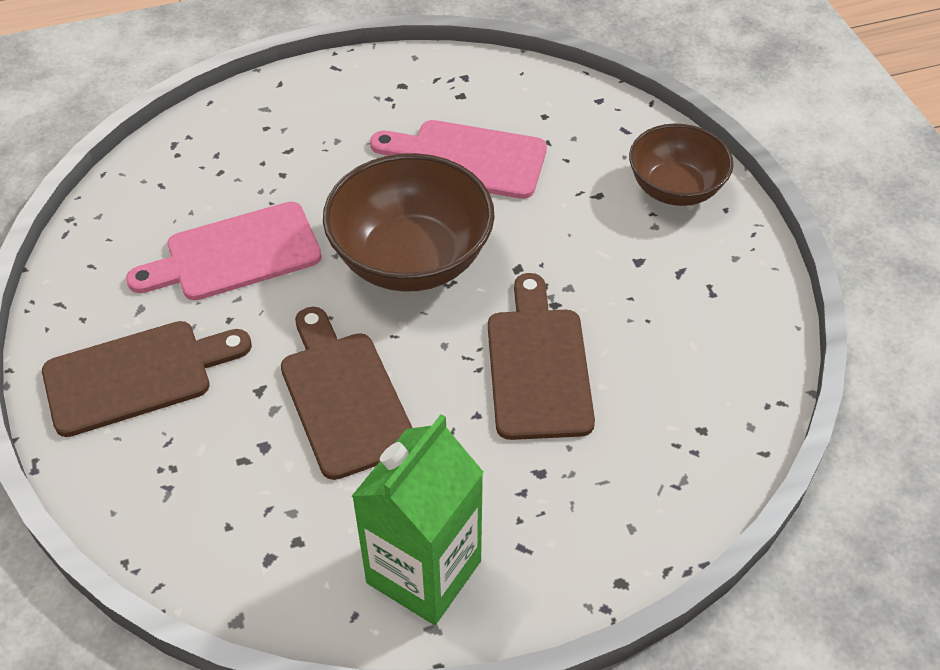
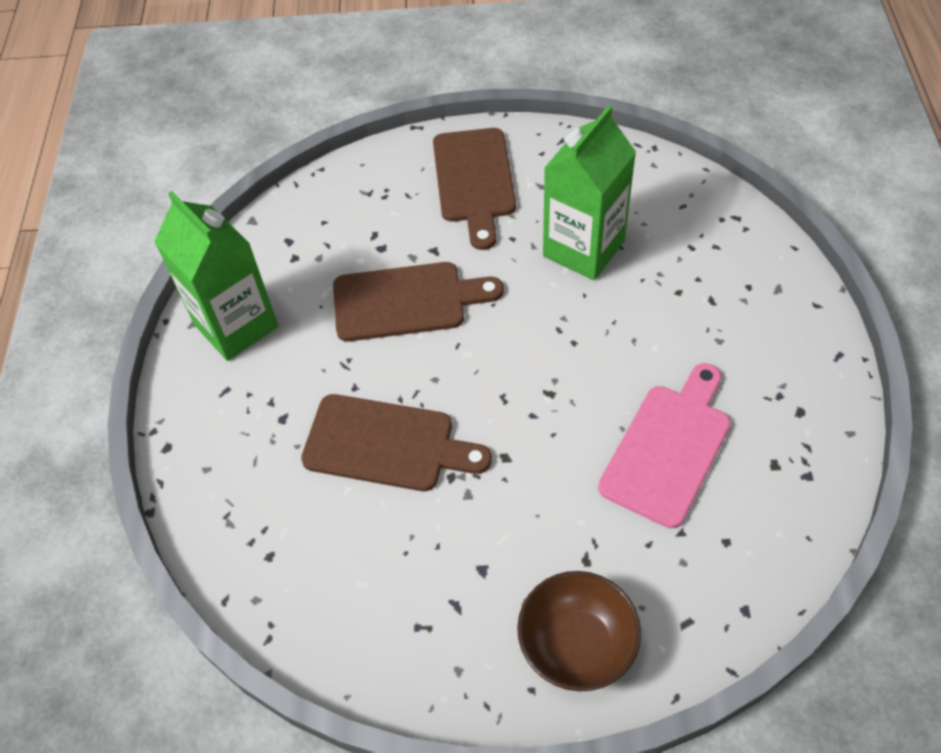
camera: 110 degrees right, 5 degrees up
pink cutting board [126,202,322,300] -> green carton [543,105,636,280]
brown bowl [323,153,495,292] -> none

